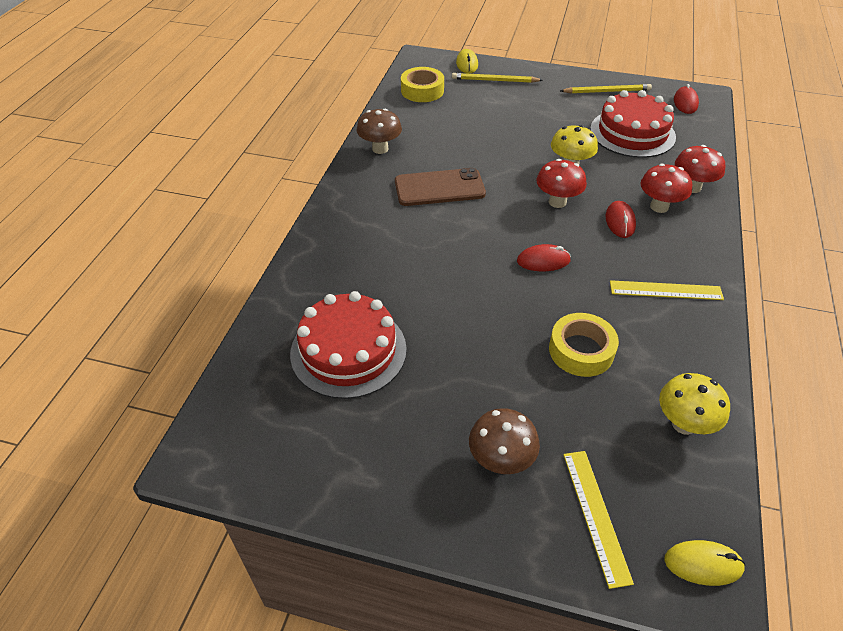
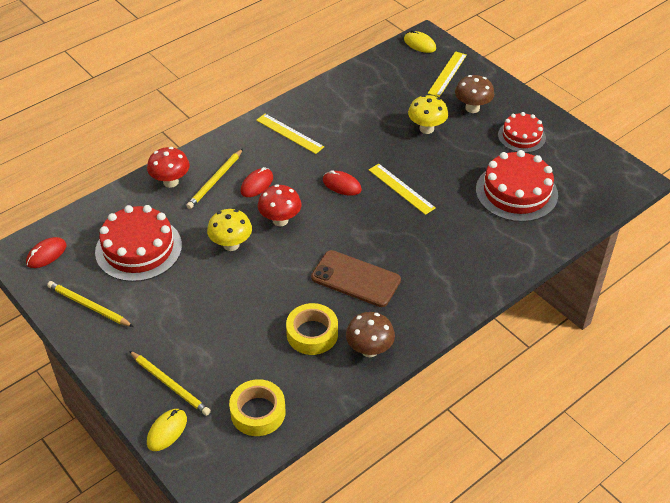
camera: 145 degrees left, 0 degrees up
yellow tape [549,313,619,377] -> yellow tape moved to [286,303,338,355]
red mushroom [641,164,692,213] -> yellow pencil [186,149,243,209]
yellow mushroom [659,373,730,435] -> yellow mushroom moved to [408,95,448,134]
none -> yellow ruler [369,164,436,215]
none -> red cake [498,112,546,153]

